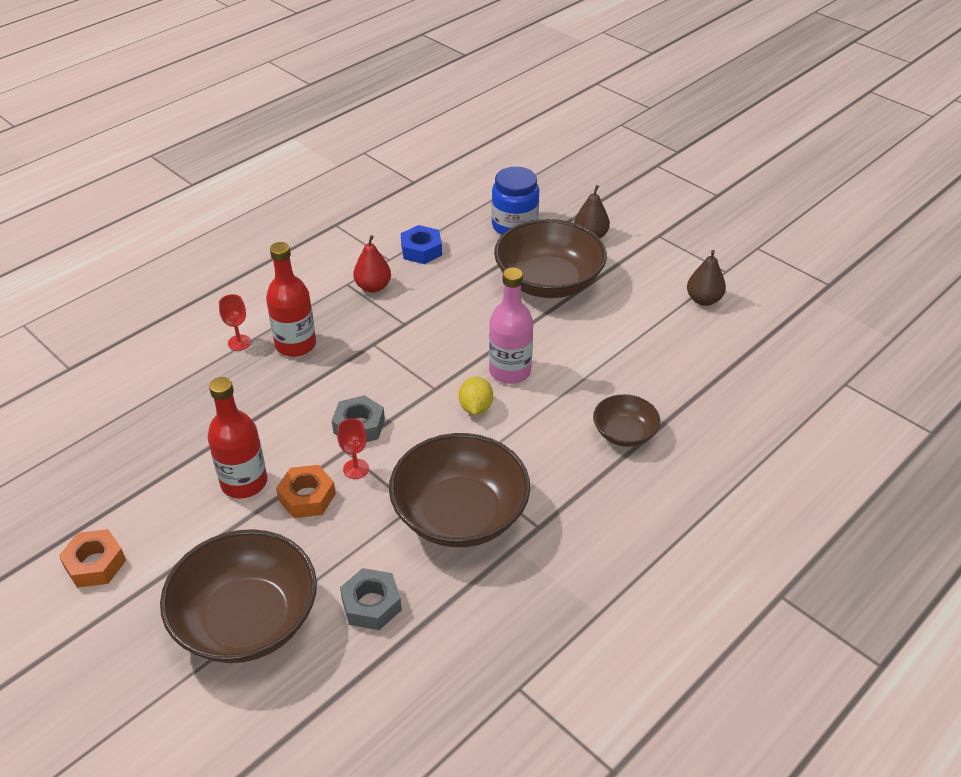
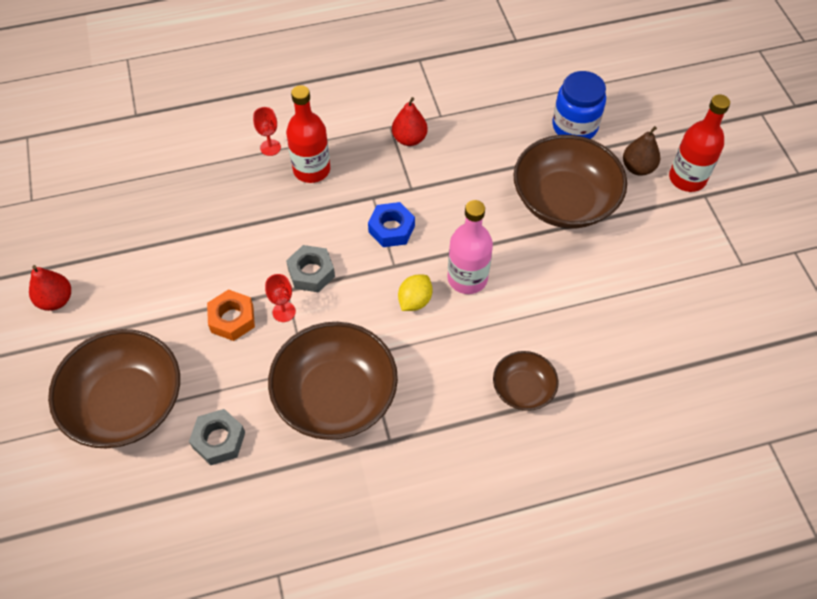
camera: 30 degrees right, 15 degrees up
orange nut [59,529,126,588] -> red pear [29,265,71,311]
red bottle [207,377,267,498] -> red bottle moved to [669,95,730,192]
blue nut [401,225,442,264] -> blue nut moved to [368,202,415,247]
brown pear [687,250,726,306] -> none

